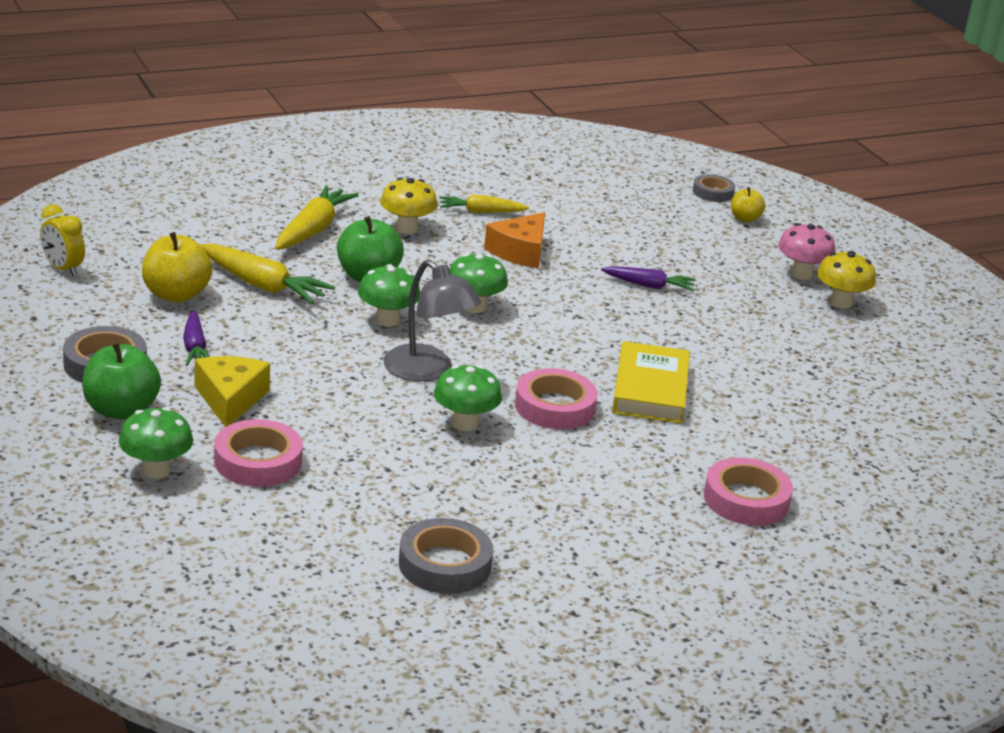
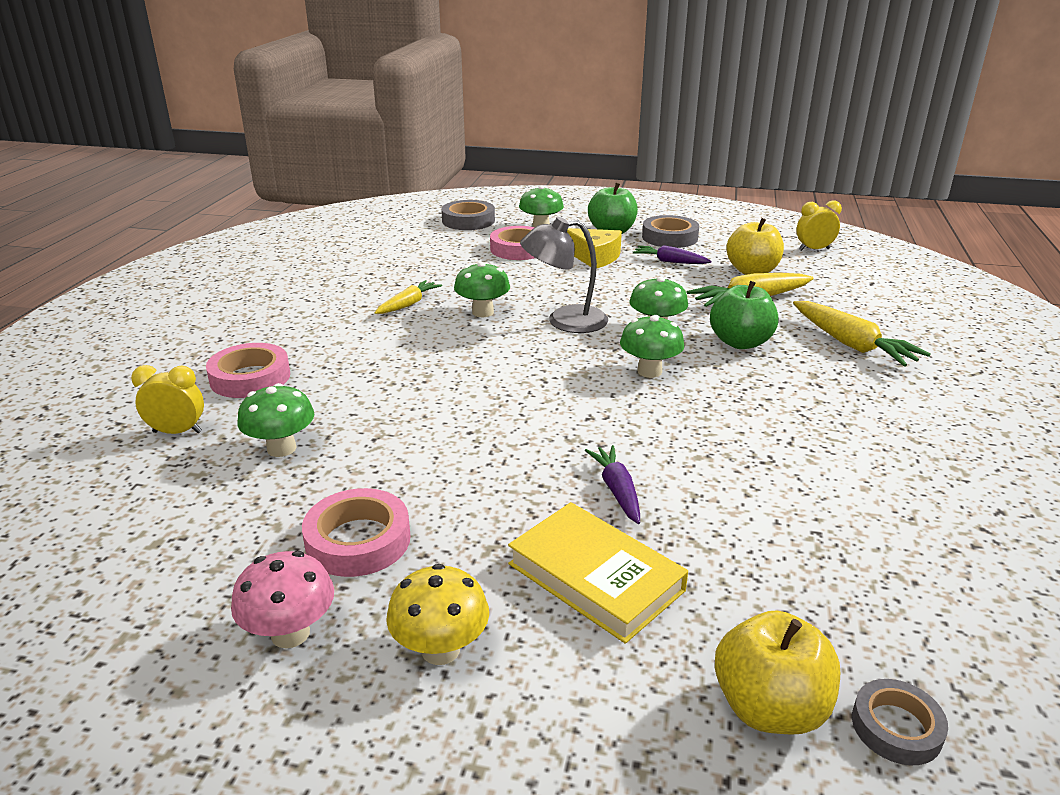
camera: 130 degrees right, 0 degrees up
yellow mushroom [380,178,438,234] -> none
grey tape [399,518,493,594] -> grey tape moved to [441,200,495,230]
yellow carrot [440,195,529,213] -> yellow carrot moved to [375,280,442,314]
orange cheese [484,212,545,268] -> none
pink tape [515,368,598,429] -> pink tape moved to [302,488,411,577]
purple carrot [601,266,695,291] -> purple carrot turned 120 degrees clockwise [585,445,640,524]
yellow book [612,341,690,424] -> yellow book moved to [508,502,688,644]
yellow apple [731,187,765,223] -> yellow apple [715,610,840,735], size x1.75
pink mushroom [778,223,835,280] -> pink mushroom moved to [231,551,334,648]
none -> yellow clock [131,365,204,434]
none -> green mushroom [237,383,314,457]

